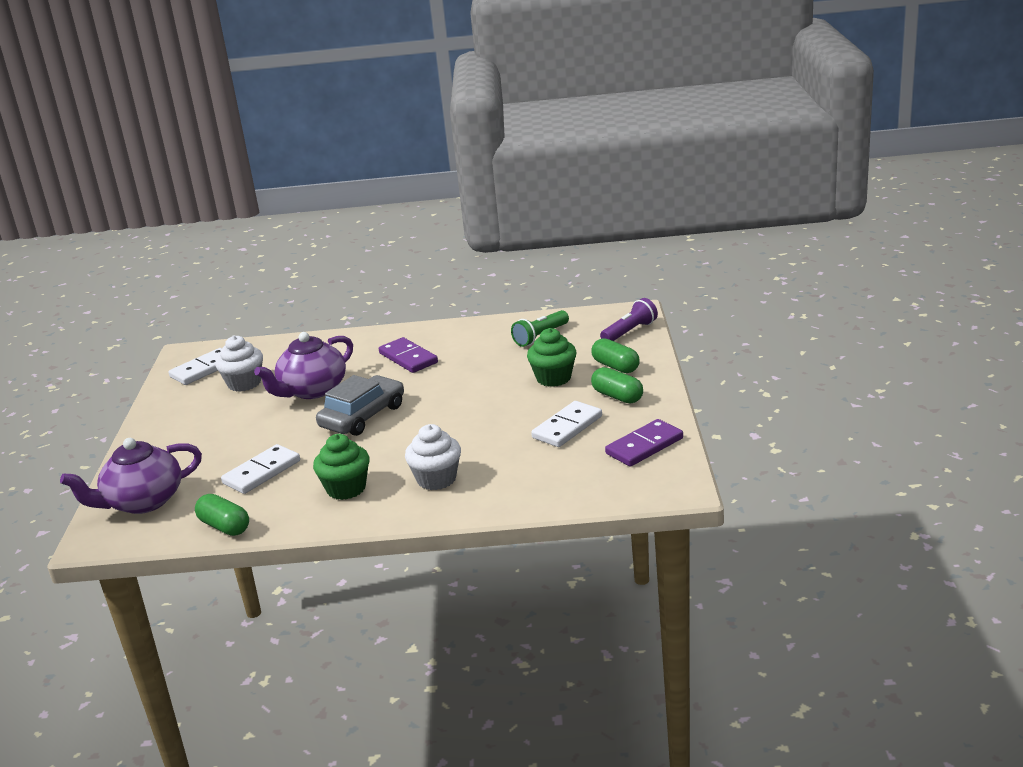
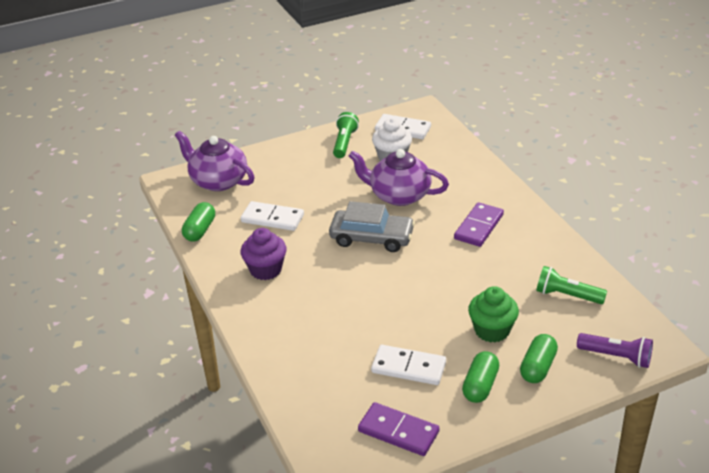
camera: 65 degrees right, 10 degrees up
green cupcake [313,434,370,500] -> purple cupcake [241,228,287,280]
white cupcake [405,424,461,490] -> none
none -> green flashlight [333,112,359,158]

